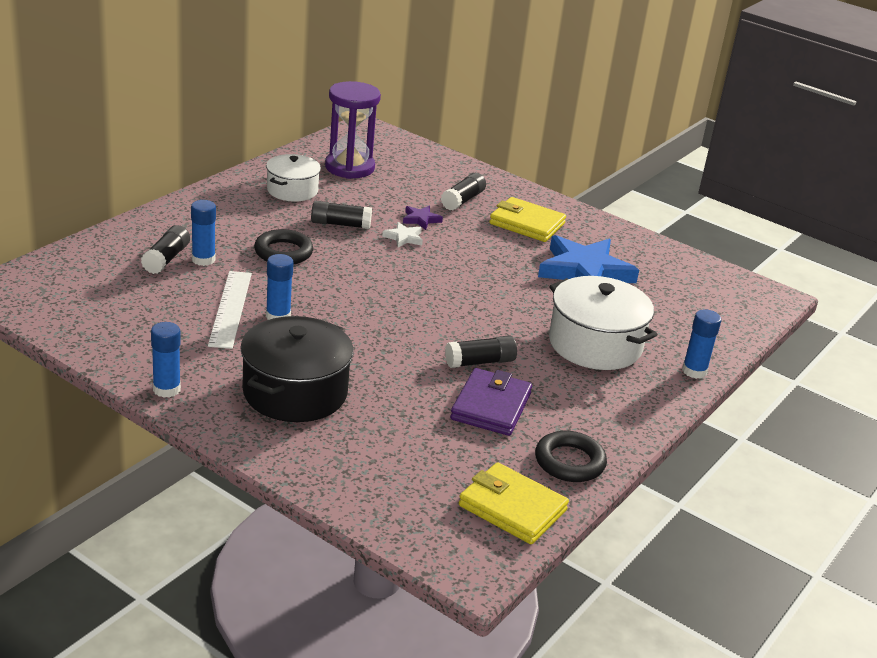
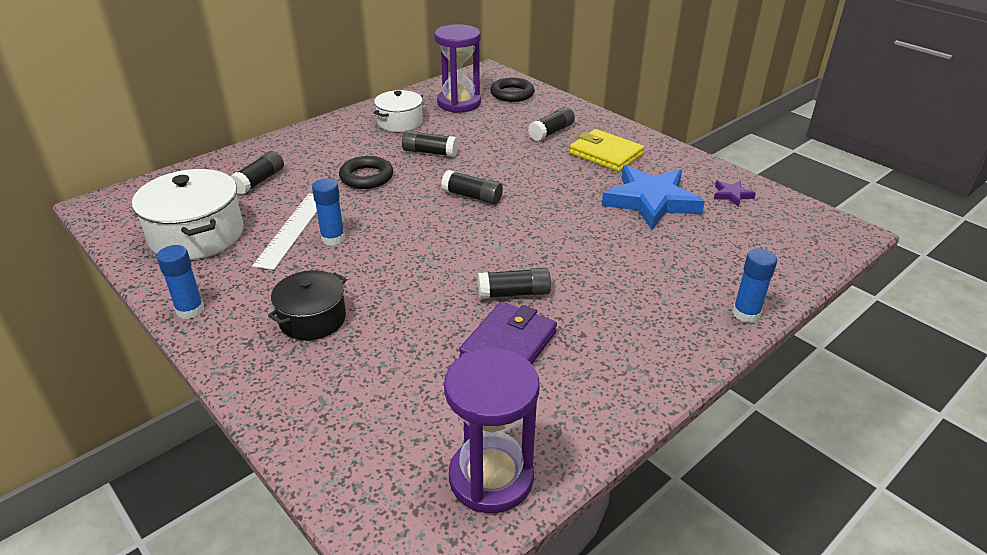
camera: 15 degrees right, 5 degrees up
blue glue stick [191,200,216,266] -> none
black pot [240,316,354,422] -> black pot [268,270,347,340], size x0.63
white star [382,222,423,248] -> none
purple star [403,206,443,230] -> purple star moved to [714,181,756,207]
yellow wallet [459,462,569,544] -> purple hourglass [444,348,540,513]
black ring [535,431,607,482] -> black ring moved to [490,78,534,102]
white pot [549,276,657,370] -> white pot moved to [132,169,243,260]
none -> black glue stick [441,170,503,205]

